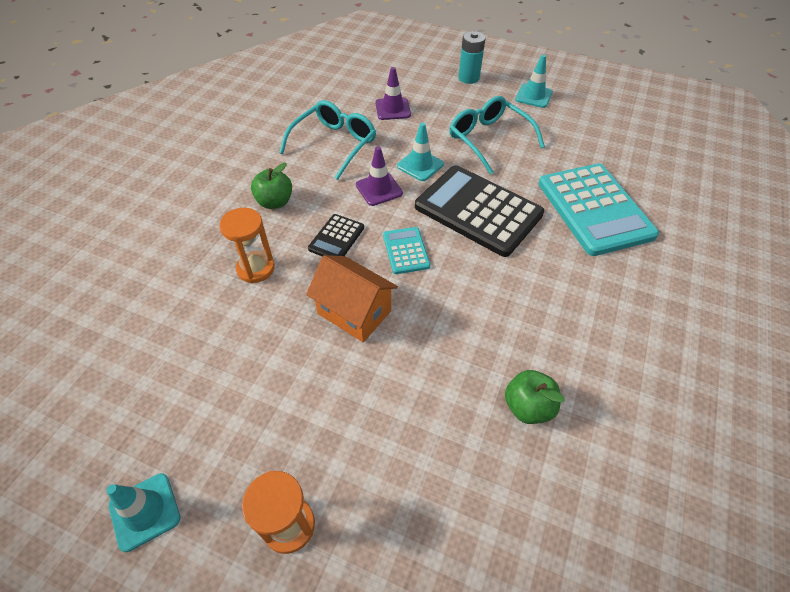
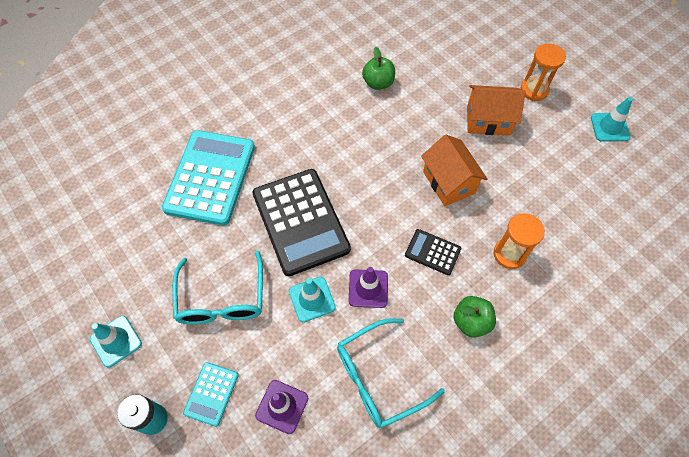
camera: 150 degrees left, 10 degrees up
black calculator [308,214,364,257] -> black calculator turned 120 degrees counterclockwise [405,229,461,275]
turquoise calculator [383,227,430,274] -> turquoise calculator moved to [183,362,239,427]
none -> orange house [467,85,526,136]

